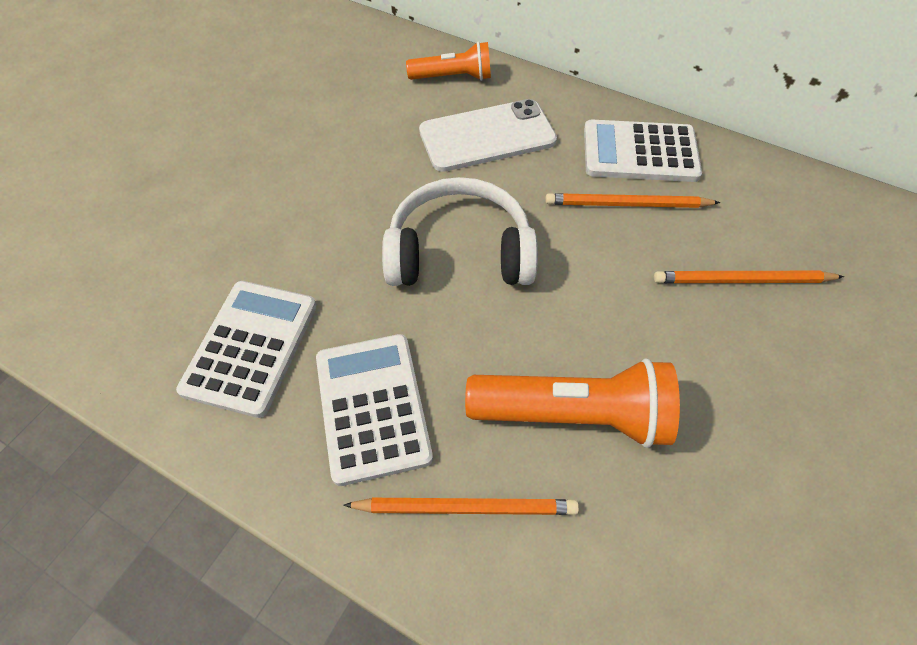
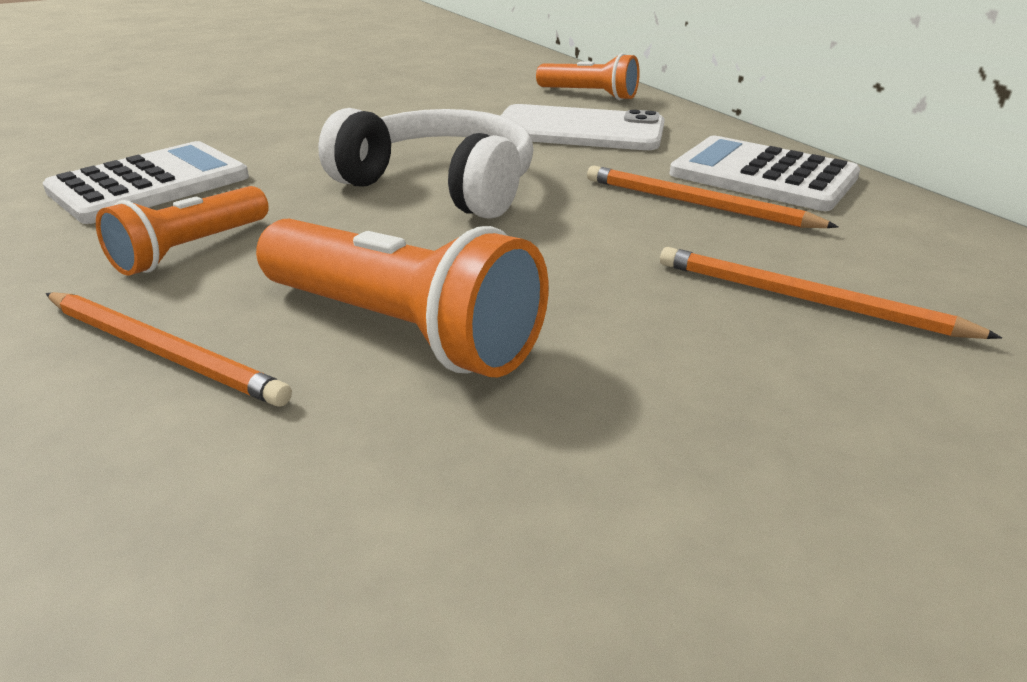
camera: 30 degrees right, 25 degrees down
white calculator [316,334,433,486] -> orange flashlight [96,186,269,276]

